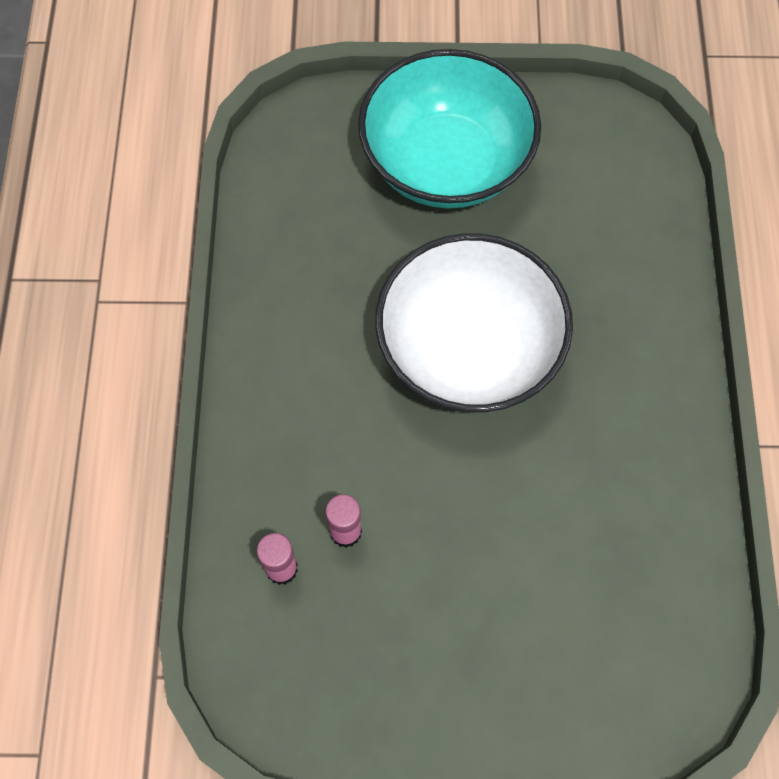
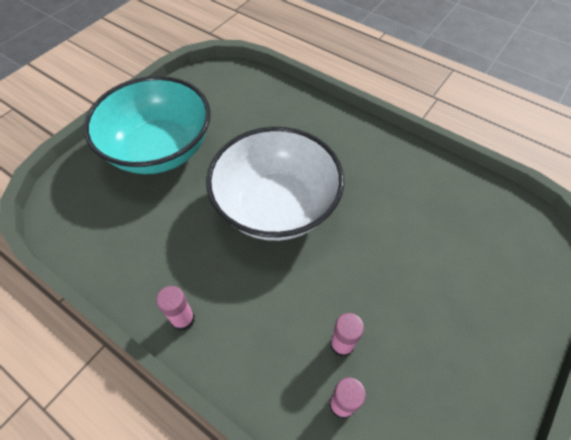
camera: 55 degrees left, 10 degrees down
none -> pink glue stick [156,286,195,331]

